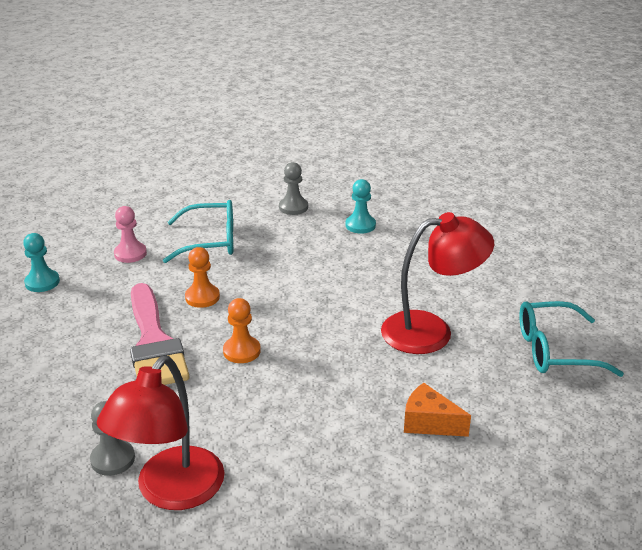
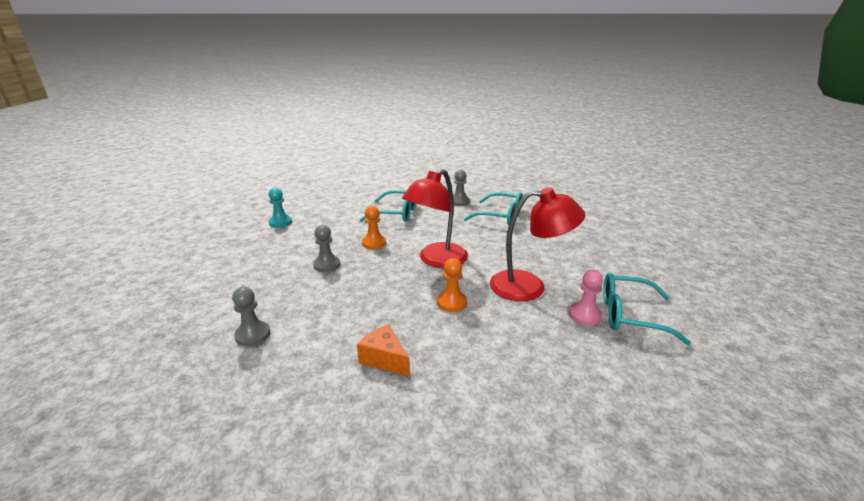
camera: 15 degrees right, 5 degrees down
red lamp [97,356,225,510] -> red lamp moved to [402,169,468,268]
pink pawn [114,206,147,263] -> pink pawn moved to [569,270,603,326]
pink brush [130,283,190,385] -> grey pawn [313,225,340,272]
orange pawn [223,298,261,363] -> orange pawn moved to [437,258,467,312]
turquoise pawn [346,179,376,234] -> turquoise glasses [464,192,523,225]
orange cheese [404,383,471,437] -> orange cheese moved to [357,324,410,377]

